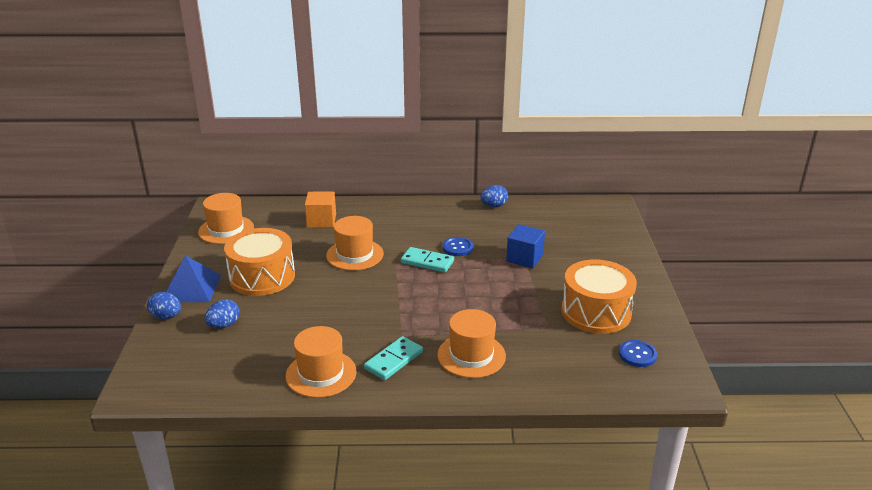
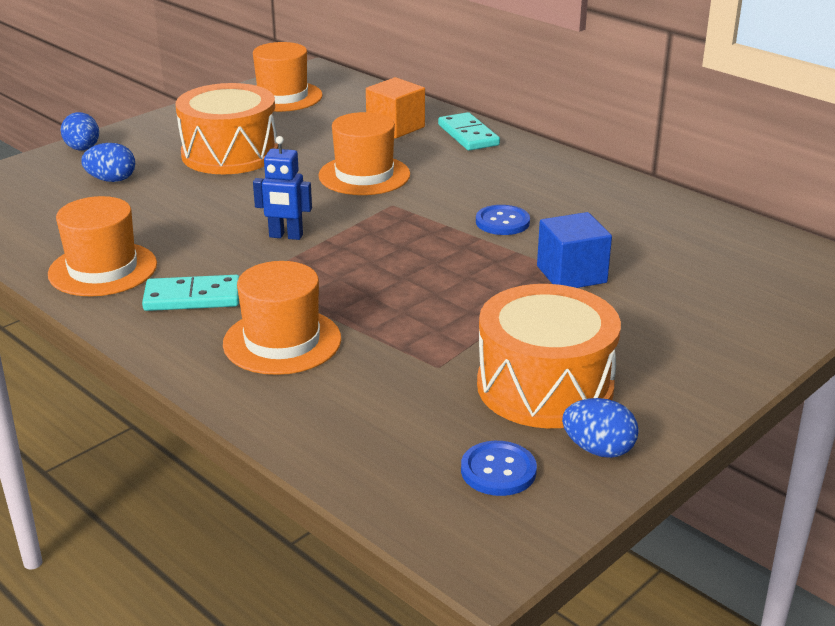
camera: 45 degrees right, 0 degrees up
blue pyramid [166,255,221,302] -> none
turquoise domino [401,247,454,273] -> turquoise domino moved to [438,112,500,151]
blue egg [480,185,508,207] -> blue egg moved to [562,398,639,458]
none -> blue robot [253,136,312,240]

